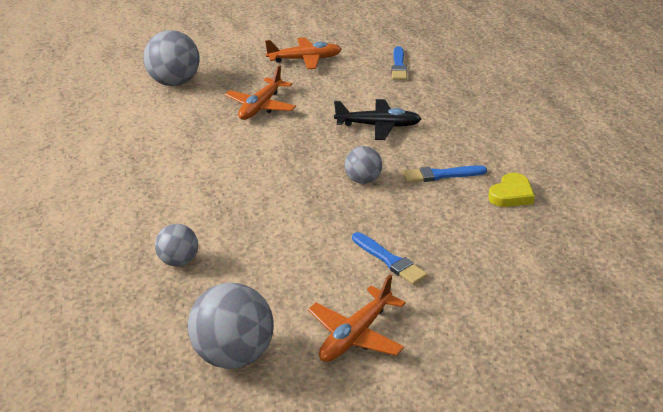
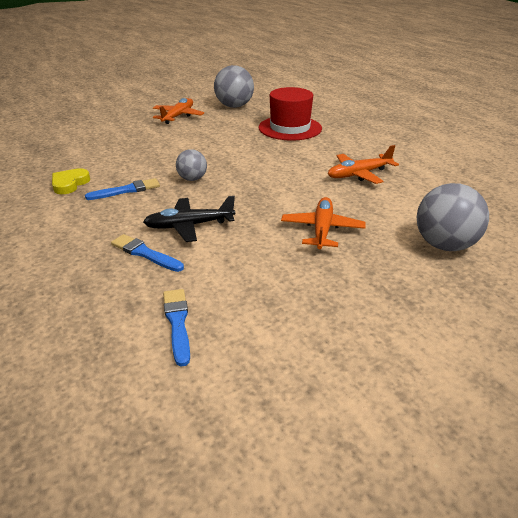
camera: 165 degrees right, 0 degrees up
grey ball [155,224,198,267] -> red hat [259,87,322,141]
orange plane [265,38,342,69] -> orange plane moved to [328,145,399,184]
blue brush [352,232,428,285] -> blue brush moved to [111,234,184,272]

